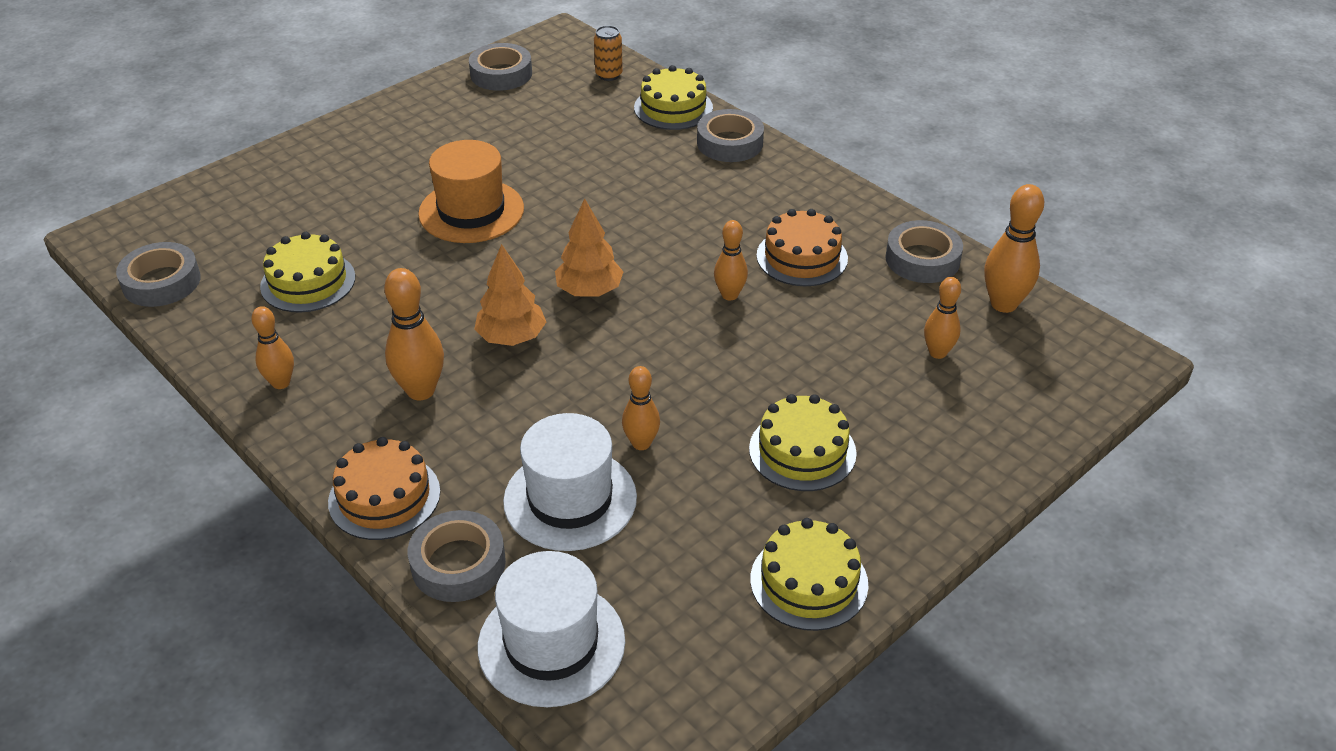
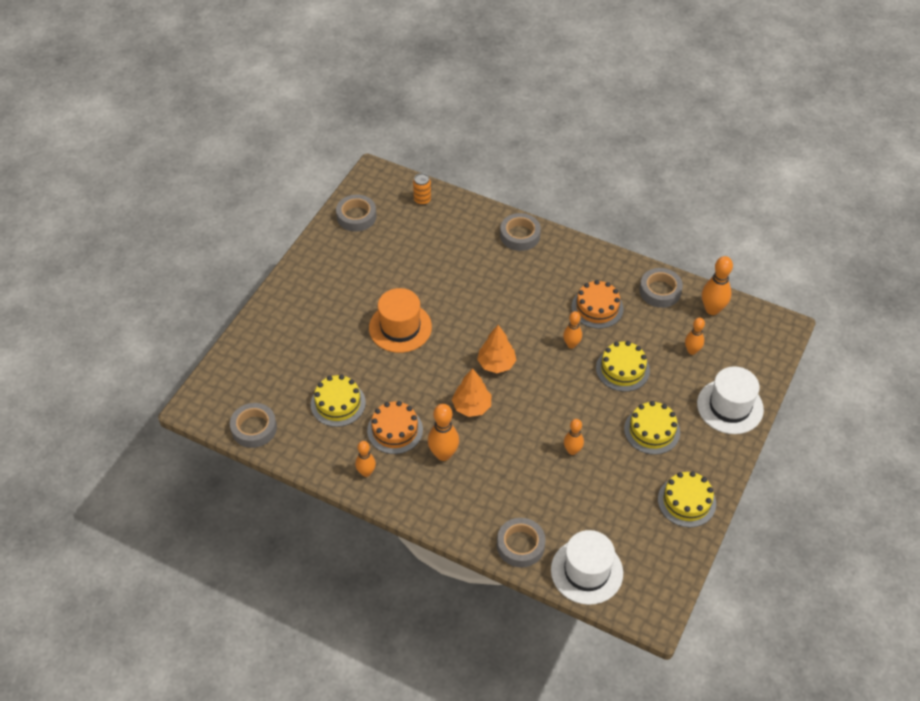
camera: 20 degrees left, 10 degrees up
orange cake [328,437,440,540] -> orange cake moved to [367,401,423,454]
white hat [503,413,637,551] -> white hat moved to [697,366,764,434]
yellow cake [634,65,713,130] -> yellow cake moved to [596,341,650,392]

